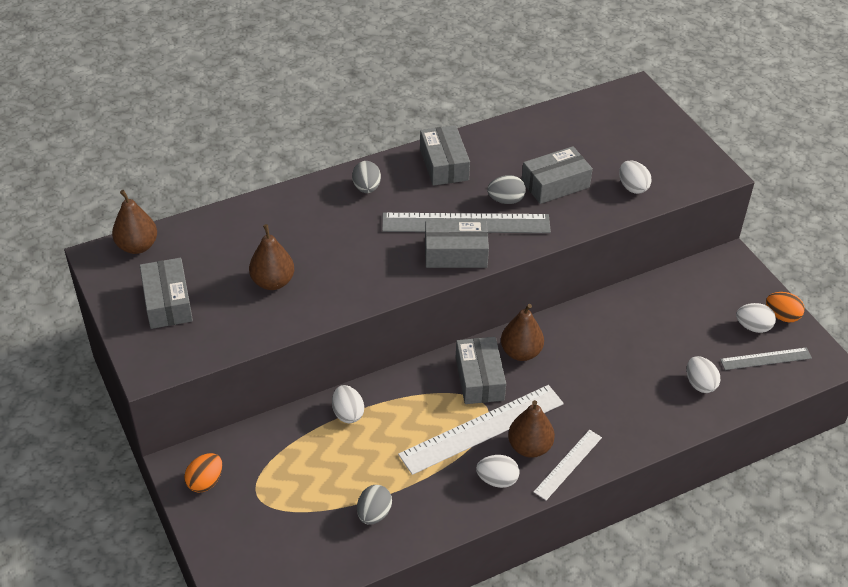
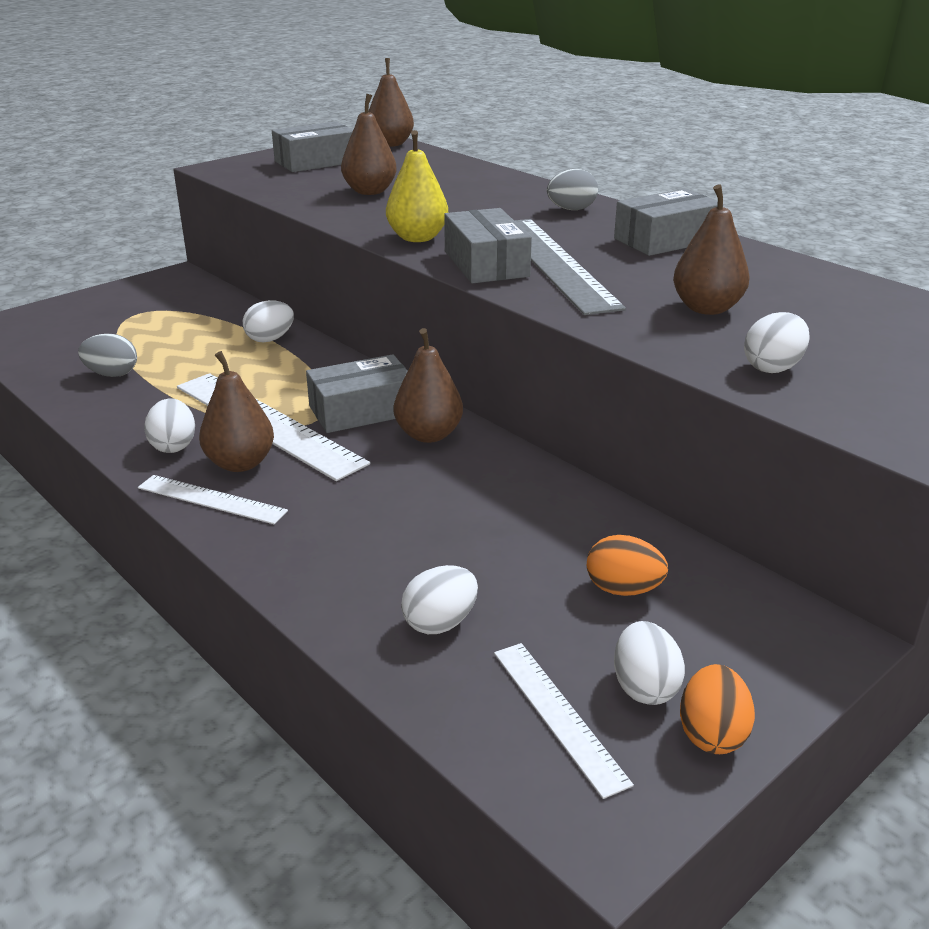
camera: 75 degrees right, 15 degrees down
orange egg [184,453,222,492] -> orange egg moved to [587,535,668,596]
grey egg [487,175,526,204] -> none
grey box [522,146,593,204] -> brown pear [673,184,749,315]
grey ruler [720,347,812,370] -> white ruler [494,643,634,799]
none -> yellow pear [386,130,448,242]

